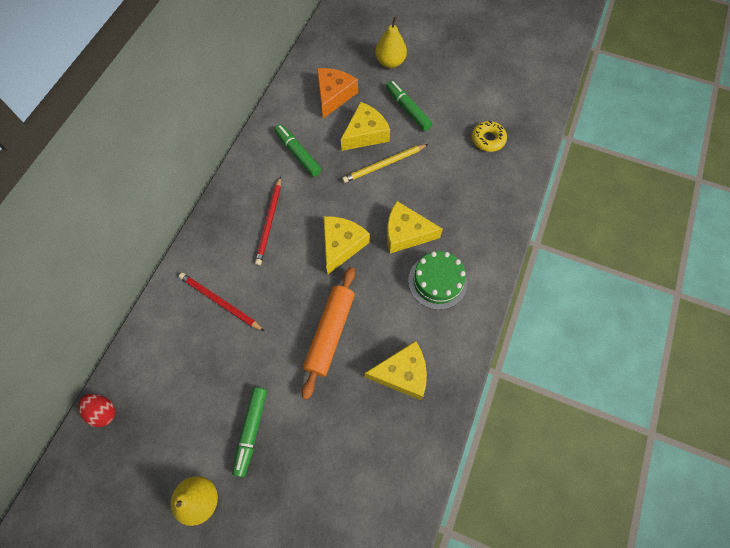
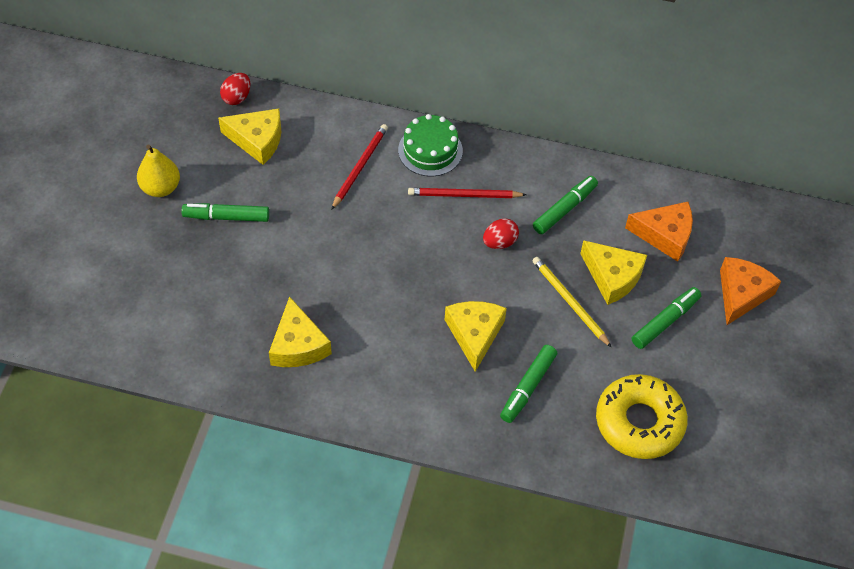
camera: 80 degrees right, 10 degrees down
orange rolling pin [301,267,355,400] -> none
yellow cheese [323,216,370,274] -> yellow cheese moved to [218,109,281,165]
yellow pear [375,17,407,68] -> orange cheese [720,257,781,325]
green cake [408,251,467,310] -> green cake moved to [398,114,463,176]
yellow donut [472,120,507,152] -> yellow donut [596,374,688,459], size x1.85
none -> red egg [483,218,519,249]
none -> green marker [500,345,557,423]

